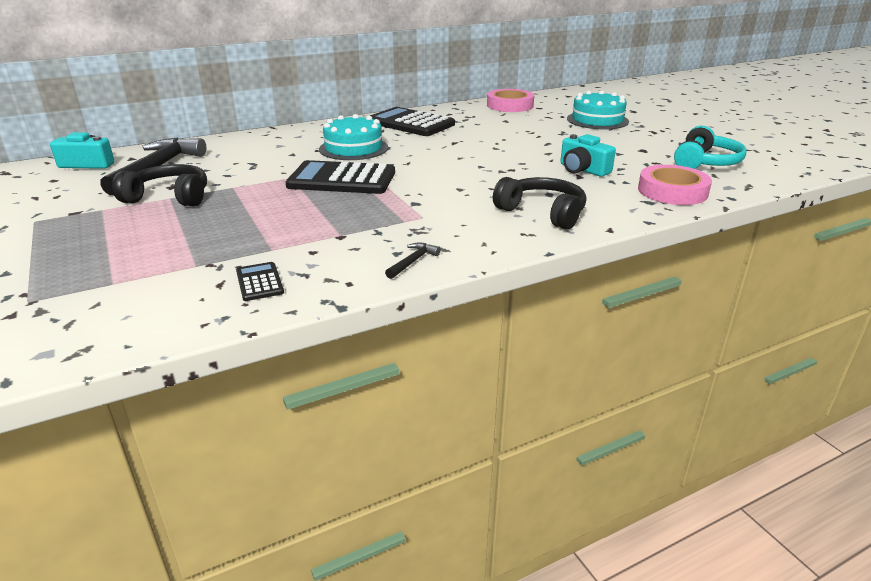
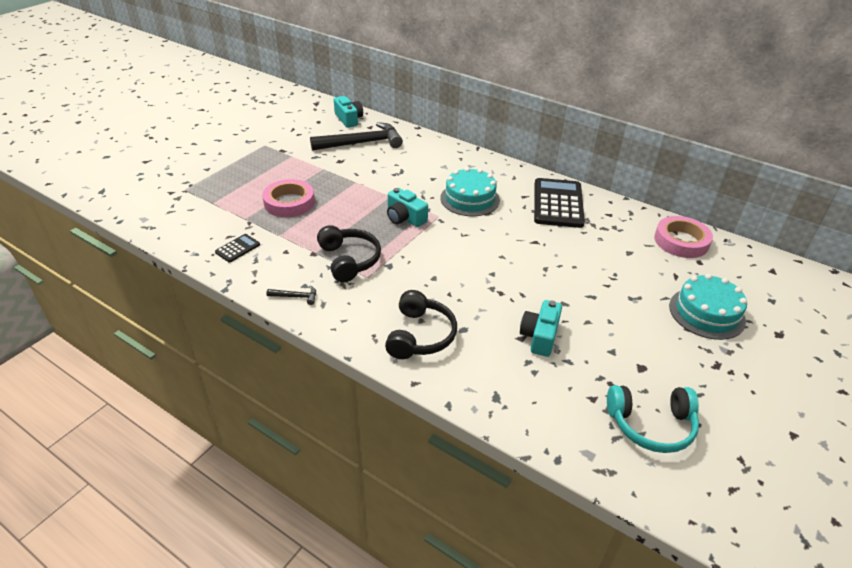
camera: 60 degrees right, 10 degrees up
black headphones [112,164,207,206] -> black headphones moved to [317,225,381,282]
black calculator [285,160,395,194] -> turquoise camera [387,188,428,227]
pink tape [638,165,712,205] -> pink tape moved to [262,179,315,217]

